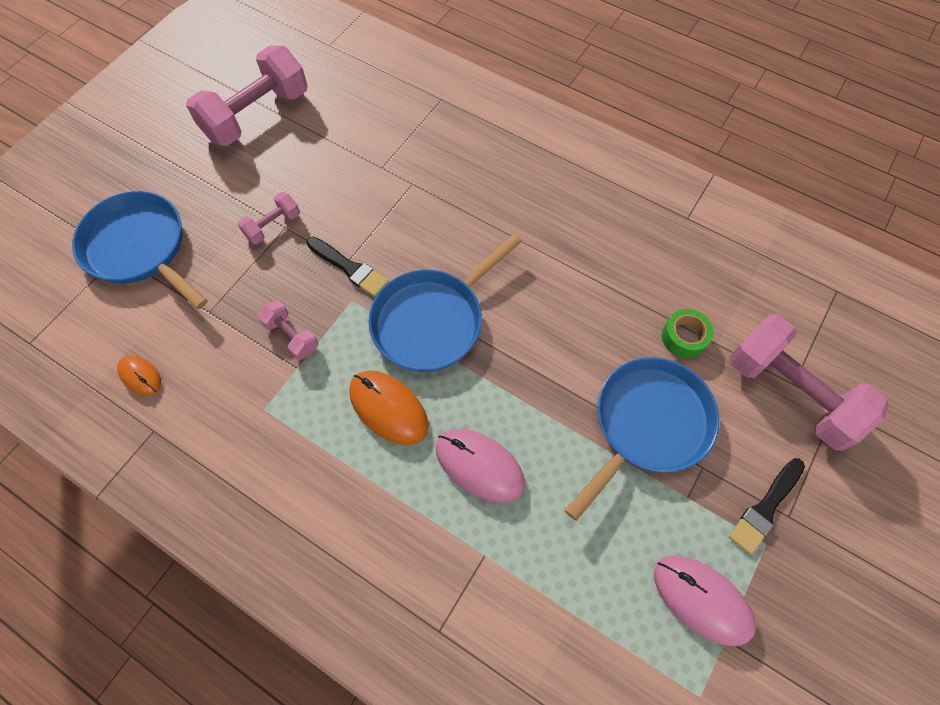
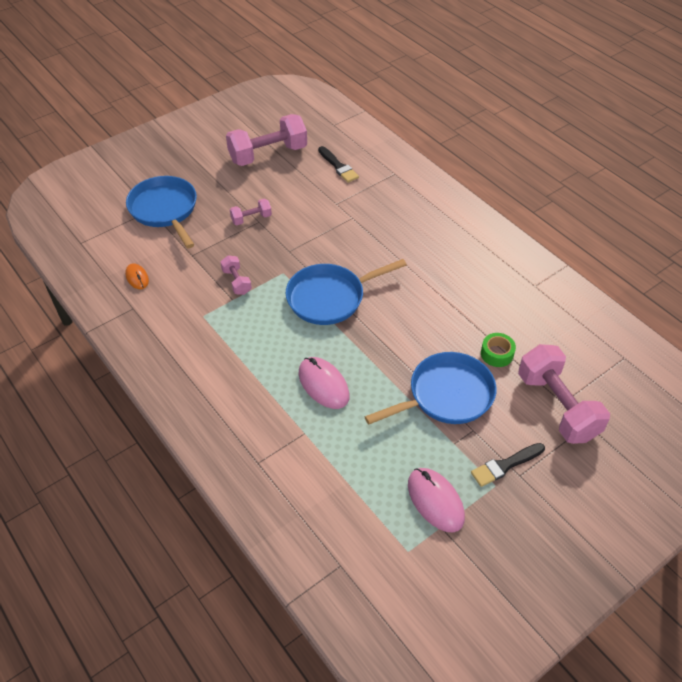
camera: 20 degrees right, 15 degrees down
black brush [307,237,389,297] -> black brush moved to [318,146,359,183]
orange mouse [349,371,429,445] -> none

